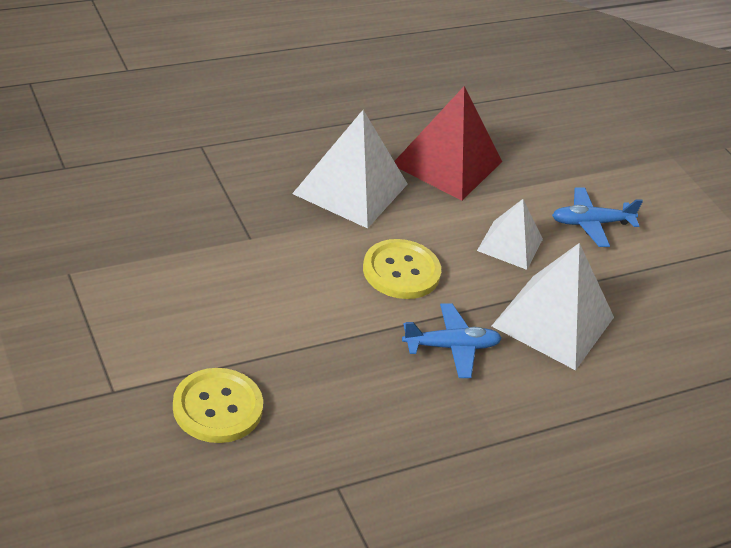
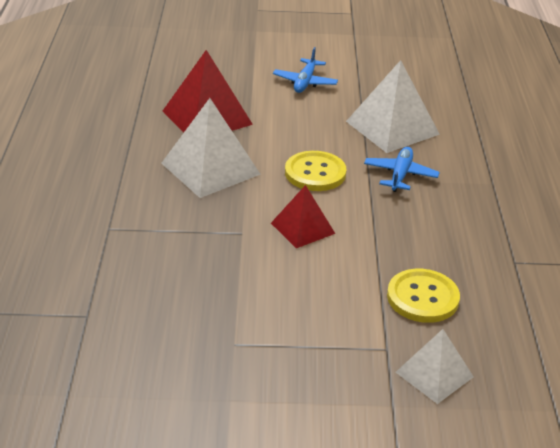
camera: 60 degrees left, 5 degrees down
white pyramid [477,199,543,270] -> white pyramid moved to [396,329,474,404]
none -> red pyramid [271,185,335,248]

